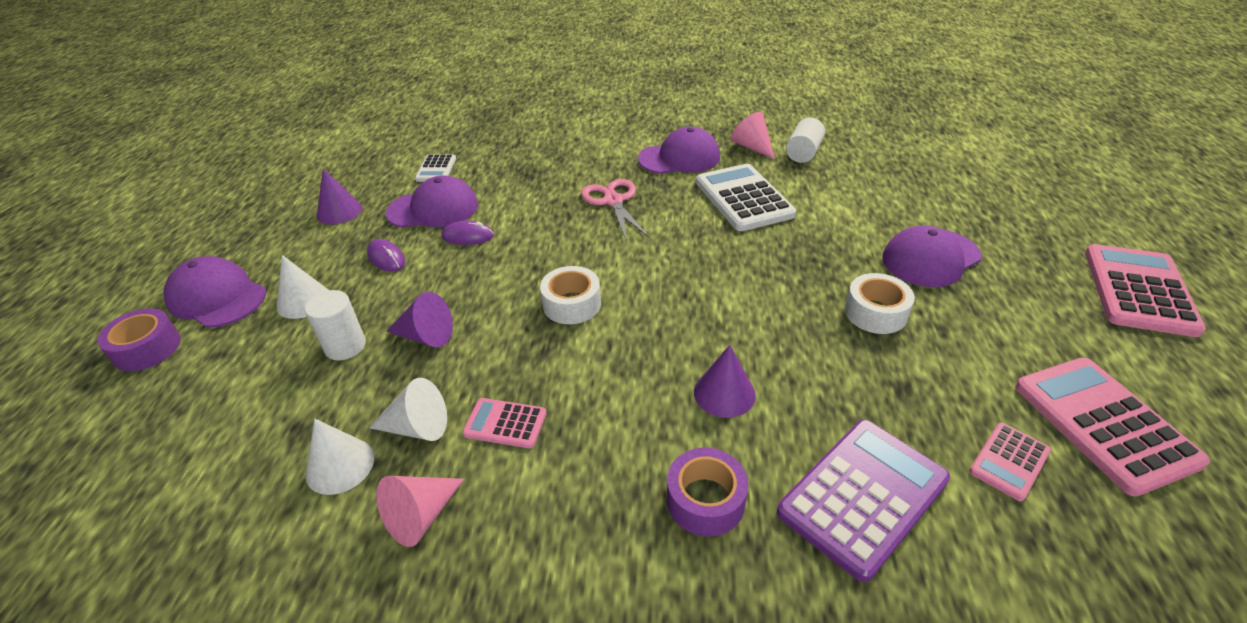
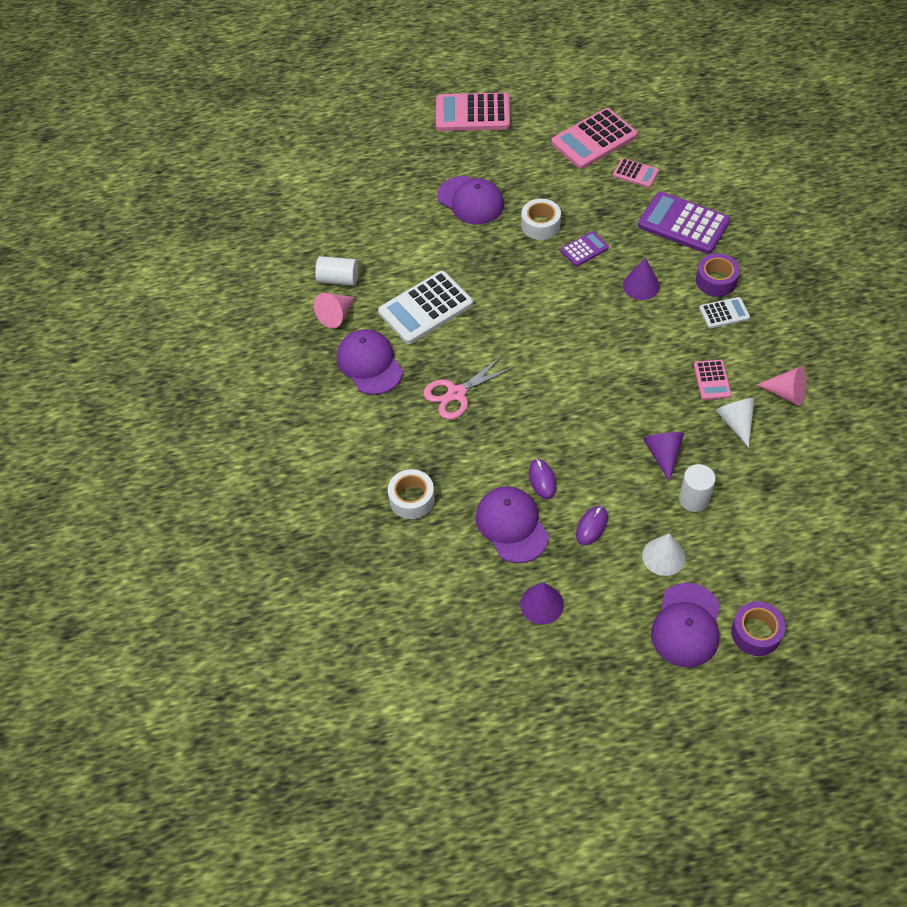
camera: 105 degrees left, 15 degrees up
white cone [305,419,374,495] -> none
white calculator [415,154,456,182] -> white calculator moved to [699,297,750,328]
white tape [540,266,601,324] -> white tape moved to [388,469,435,519]
none -> purple calculator [561,231,609,266]

